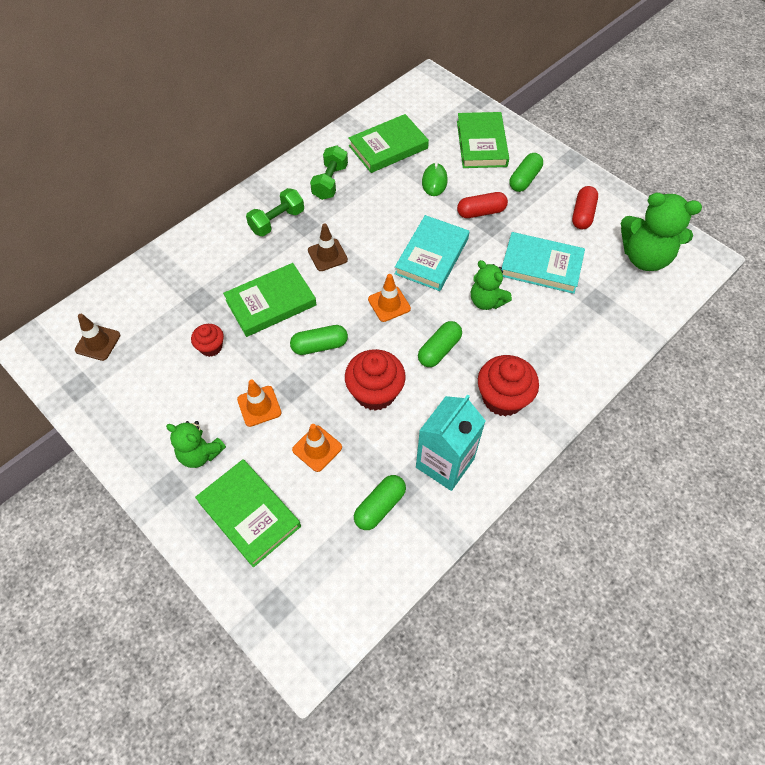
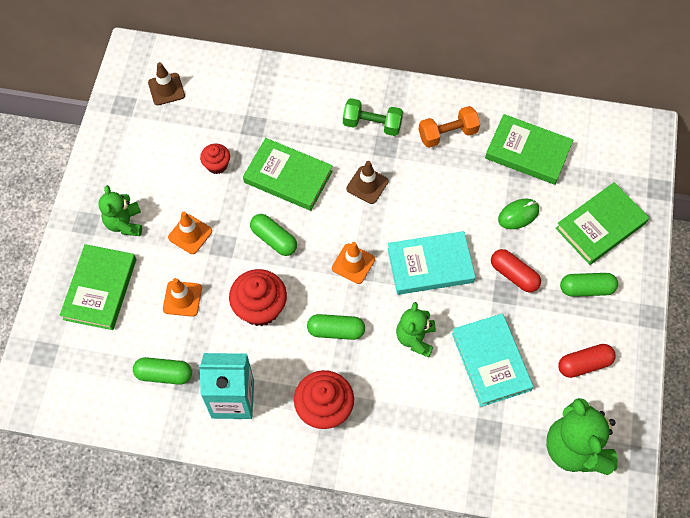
camera: 55 degrees right, 5 degrees up
green dumbbell [310,145,348,200] -> orange dumbbell [418,106,480,148]

